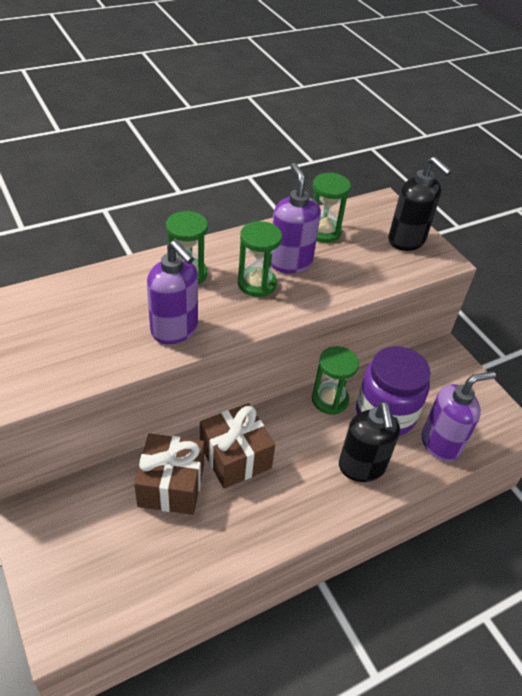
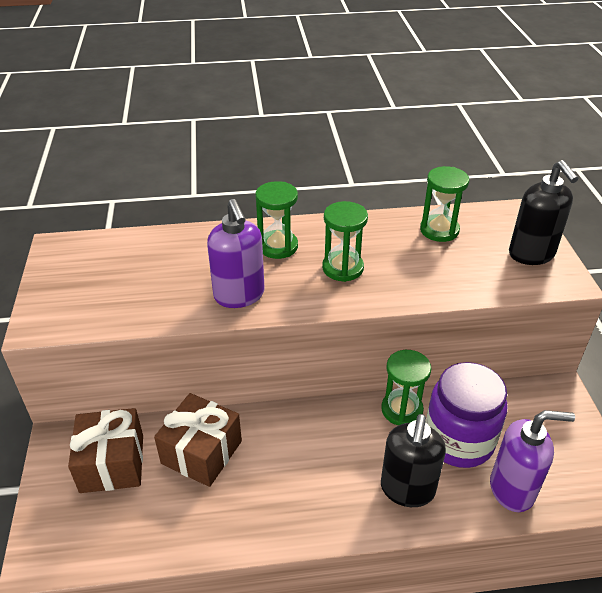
camera: 25 degrees right, 5 degrees down
brown gift [200,403,275,488] -> brown gift moved to [68,408,143,493]
purple soap dispenser [271,163,321,273] -> none

